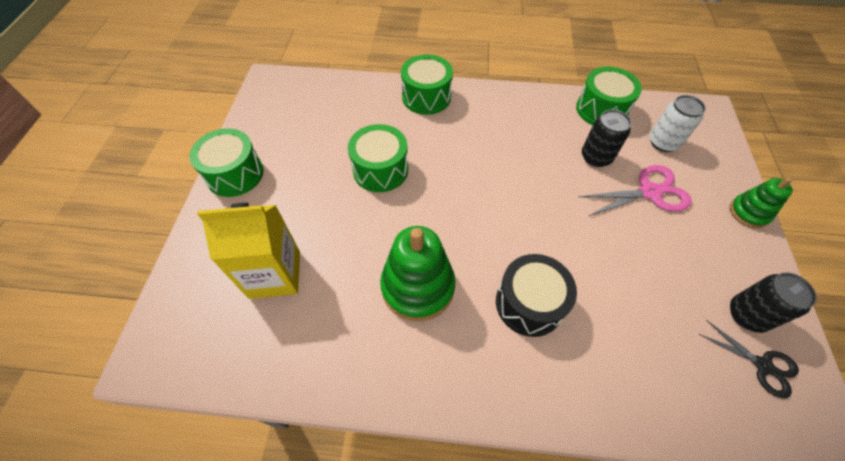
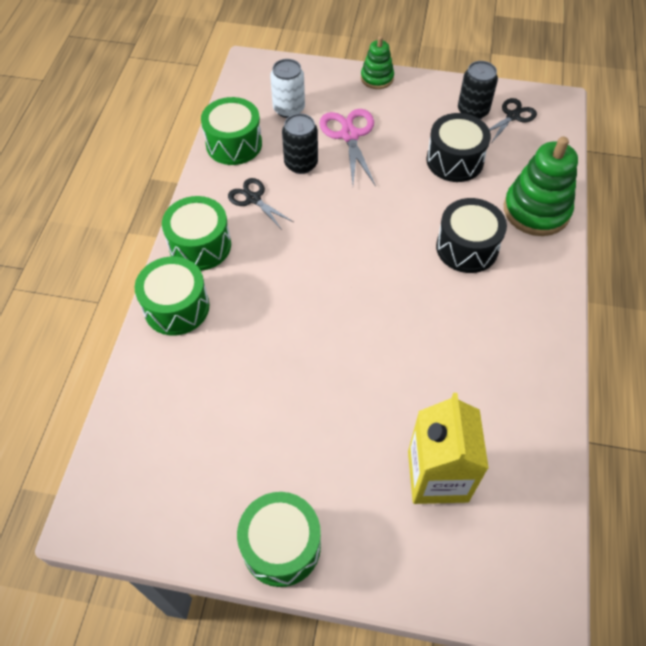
camera: 85 degrees left, 0 degrees up
green drum [348,124,408,192] -> green drum moved to [162,196,231,271]
green stacking toy [380,226,456,321] -> green stacking toy moved to [504,136,578,236]
none -> black scissors [228,178,293,230]
none -> black drum [426,113,491,182]

